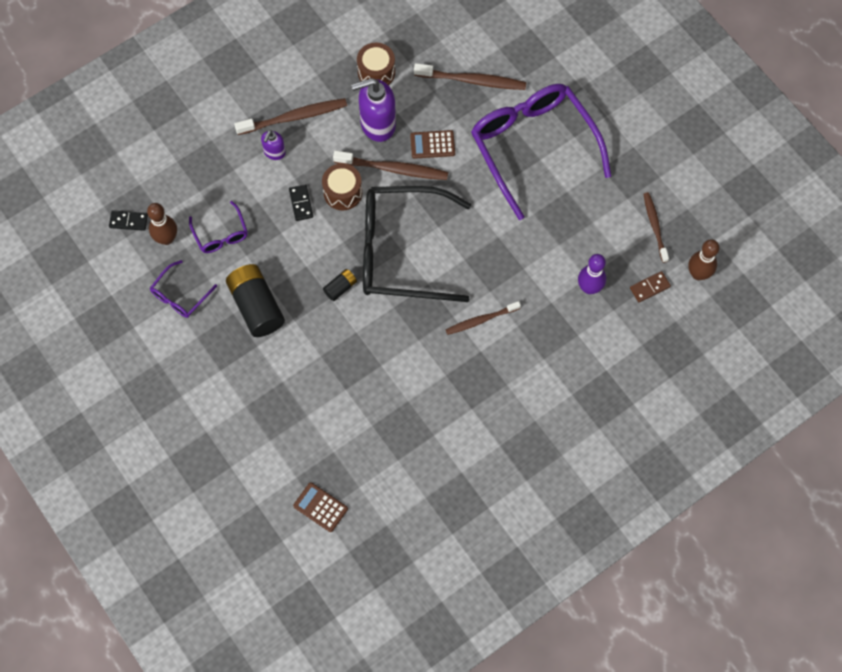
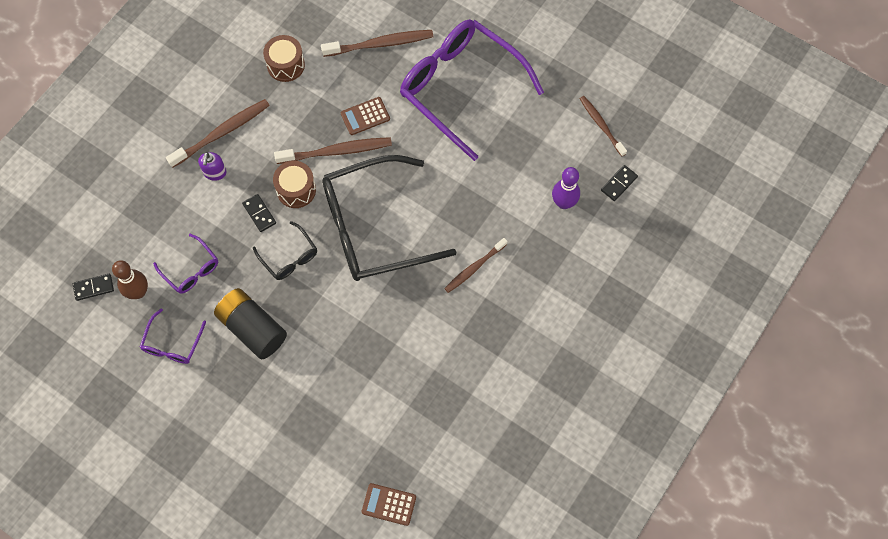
camera: 20 degrees left, 0 degrees up
black battery [323,269,357,301] -> none
purple soap dispenser [351,78,396,142] -> none
brown domino [630,271,671,302] -> black domino [601,165,638,201]
brown bowling pin [688,239,720,280] -> none
none -> black glasses [253,221,317,280]

